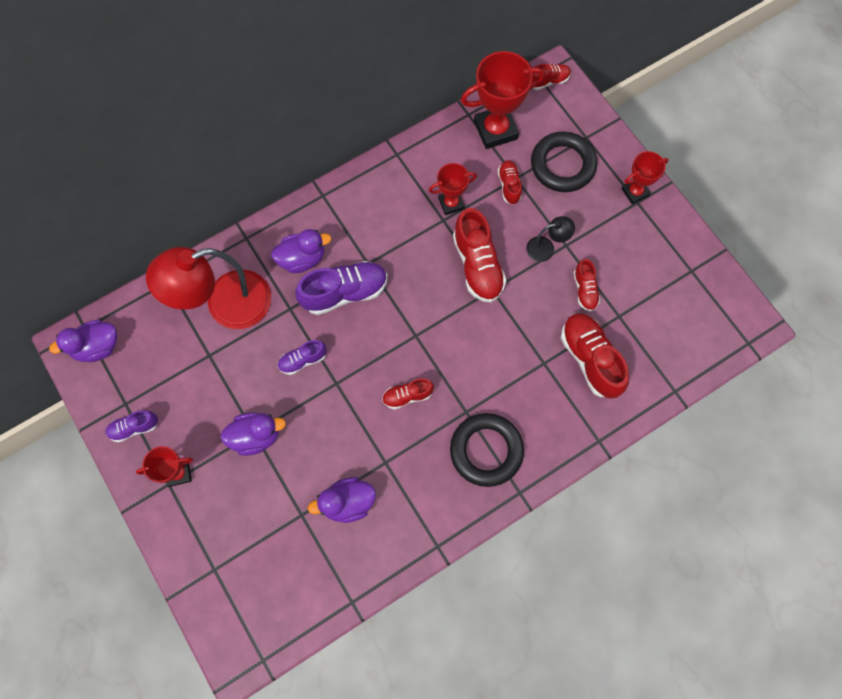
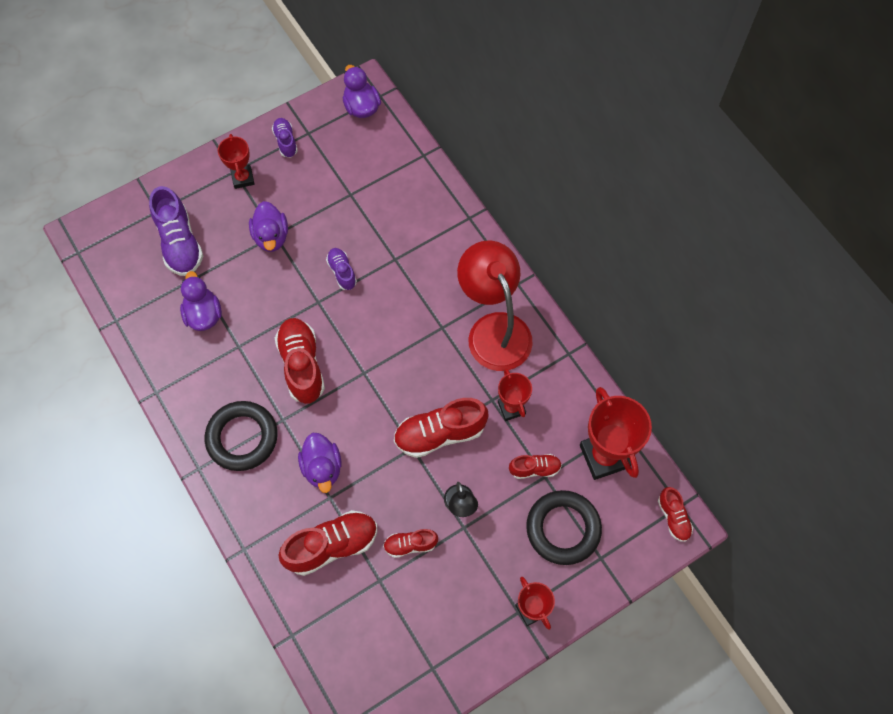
camera: 90 degrees right, 5 degrees down
red lamp [146,247,271,329] -> red lamp moved to [457,241,533,371]
purple duck [271,229,331,273] -> purple duck moved to [298,433,341,493]
purple shoe [295,261,387,315] -> purple shoe moved to [149,186,203,276]
red shoe [382,378,434,409] -> red shoe [275,318,325,404], size x1.82

